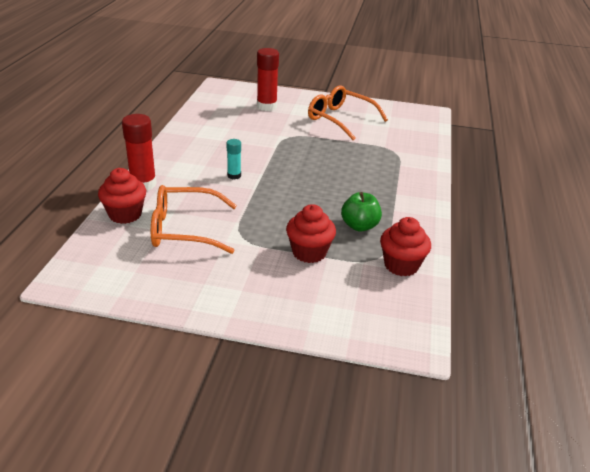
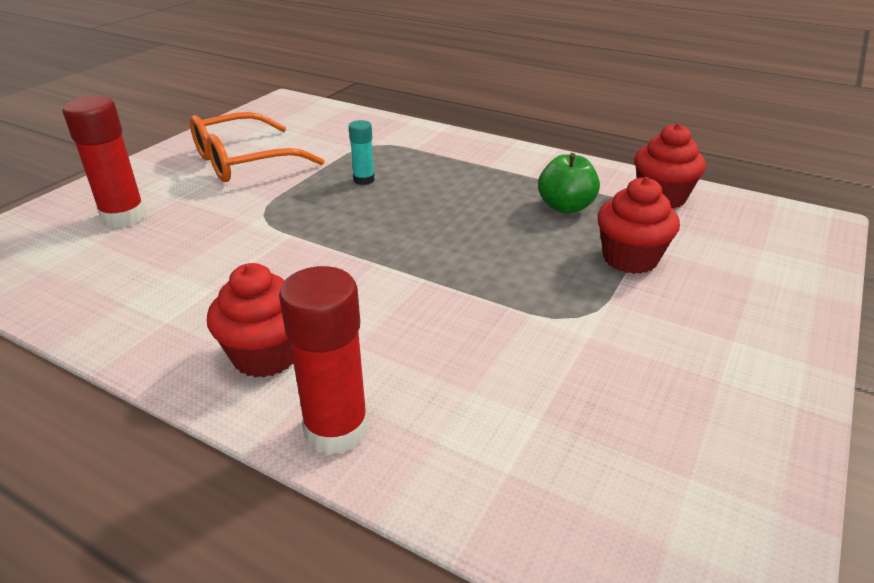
camera: 70 degrees left, 0 degrees up
red cupcake [98,168,146,224] -> red cupcake moved to [207,263,294,378]
orange glasses [151,185,237,254] -> none
turquoise glue stick [227,139,241,179] -> turquoise glue stick moved to [349,120,374,185]

